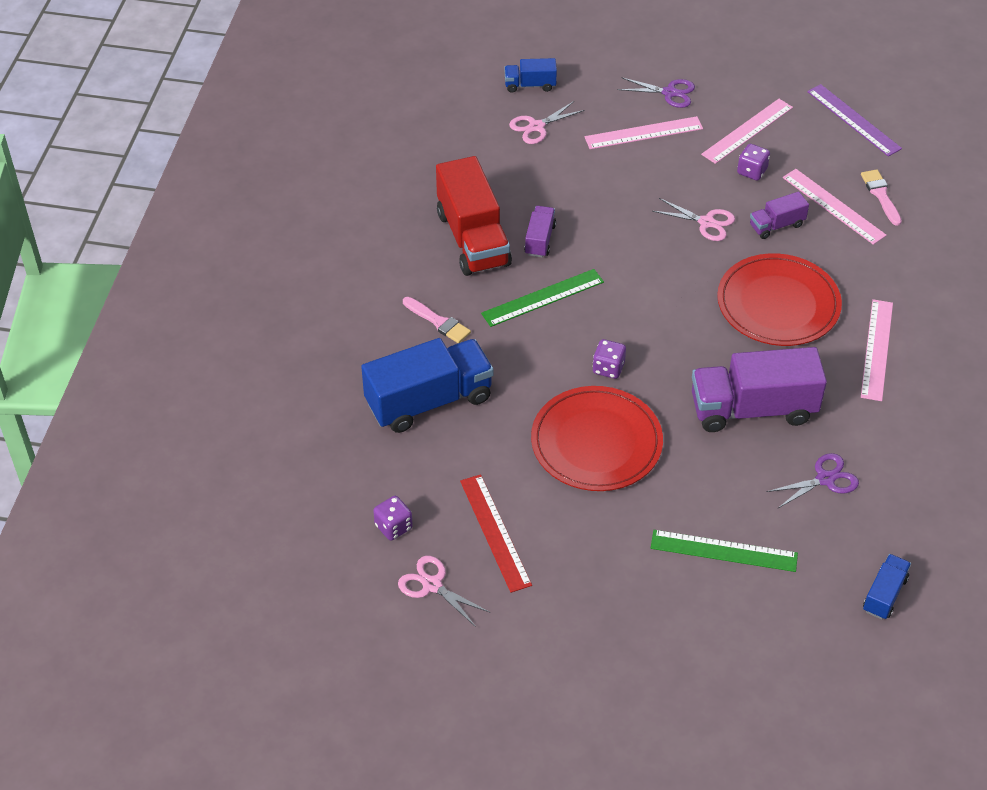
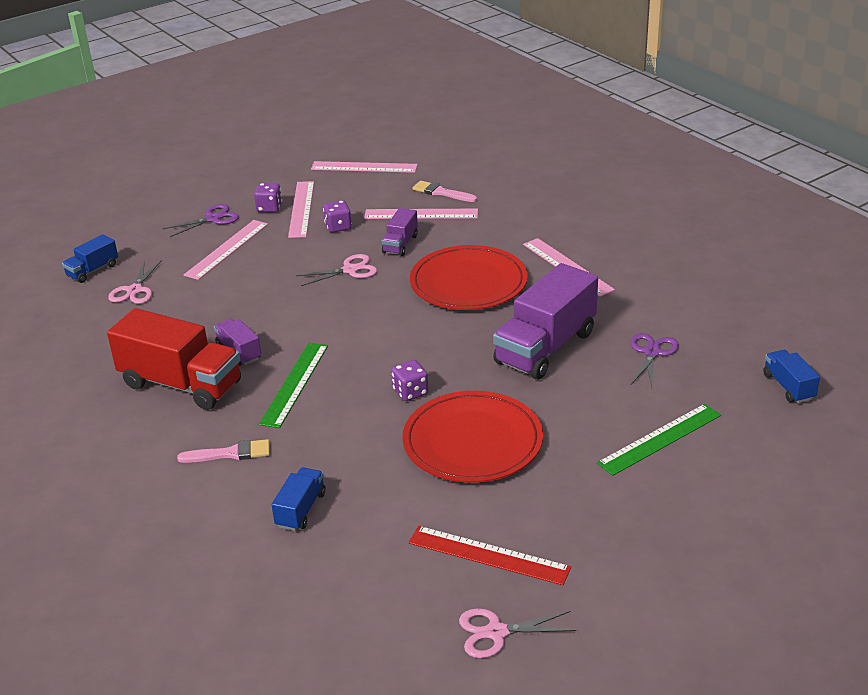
camera: 45 degrees left, 15 degrees down
blue truck [361,338,494,433] -> blue truck [272,467,326,531], size x0.49
purple dice [373,496,413,541] -> purple dice moved to [254,183,282,212]
purple ruler [807,84,902,157] -> pink ruler [311,161,418,173]

